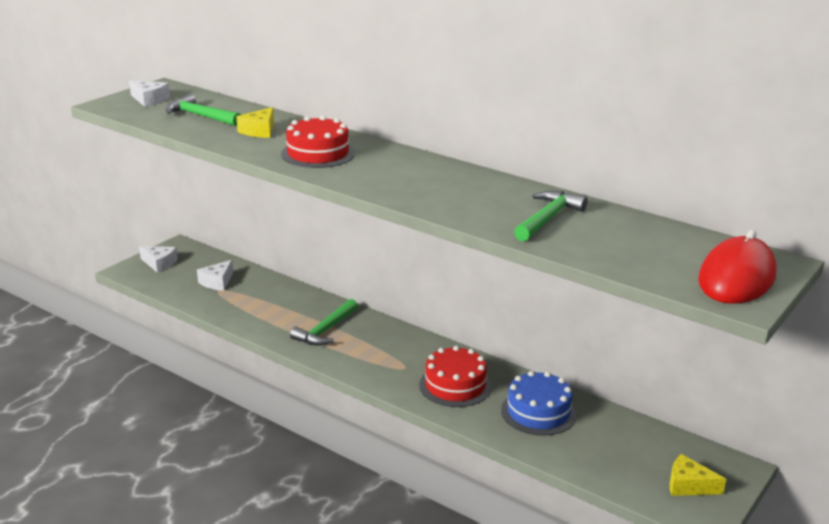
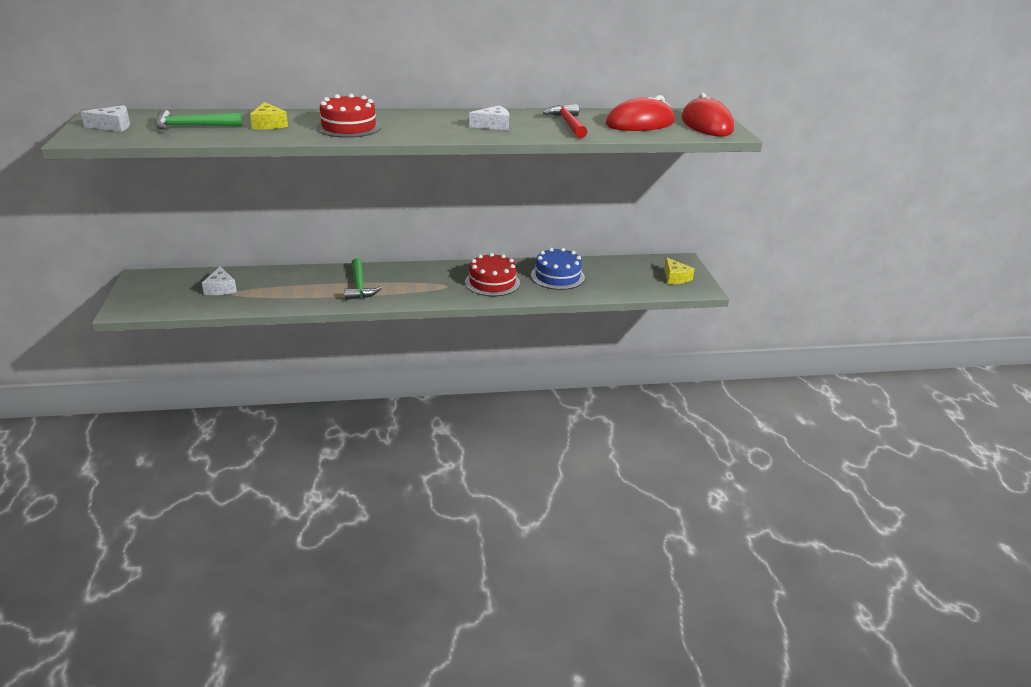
camera: 45 degrees left, 5 degrees up
white cheese [139,246,178,273] -> white cheese moved to [469,106,509,130]
green hammer [514,191,588,242] -> red hammer [543,104,587,138]
yellow cheese [670,454,726,496] -> yellow cheese turned 90 degrees counterclockwise [664,257,695,284]
none -> red mouse [606,95,675,131]

